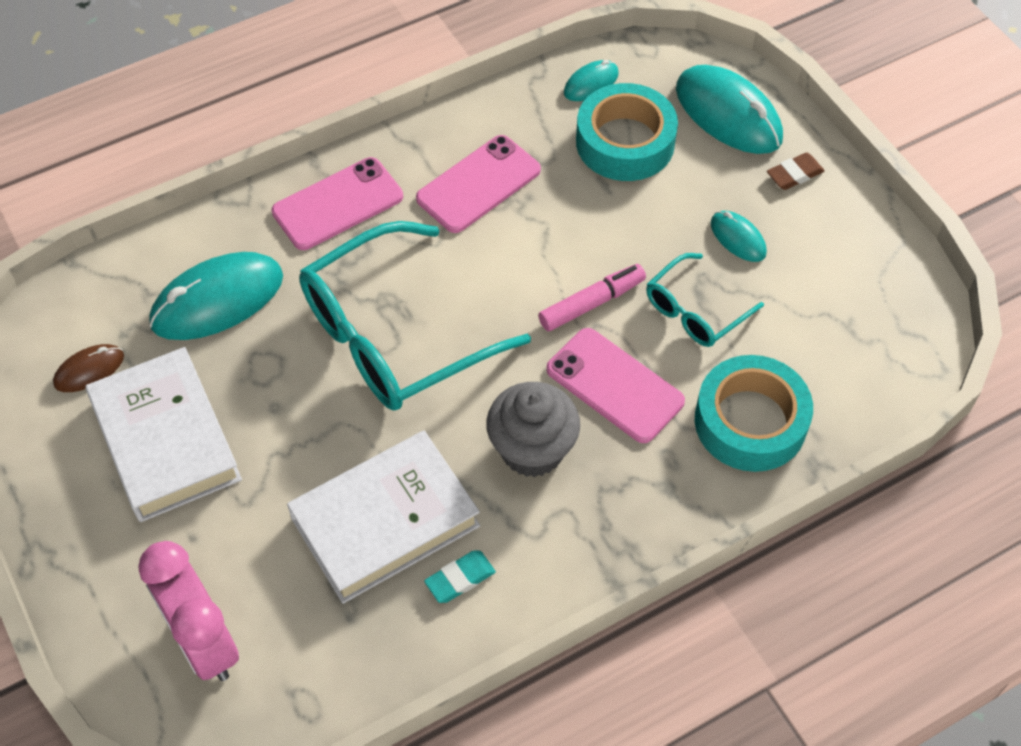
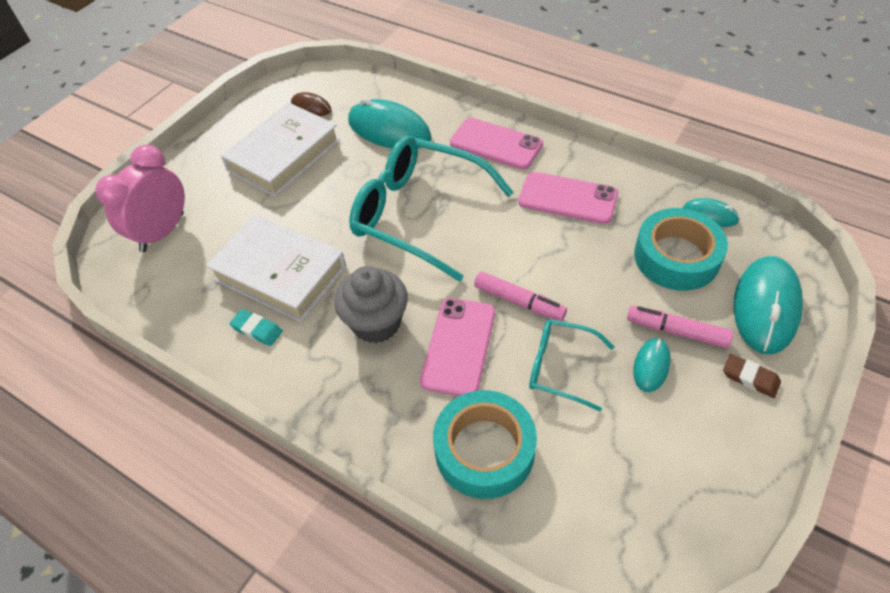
camera: 65 degrees right, 5 degrees down
none -> pink marker [627,306,733,348]

